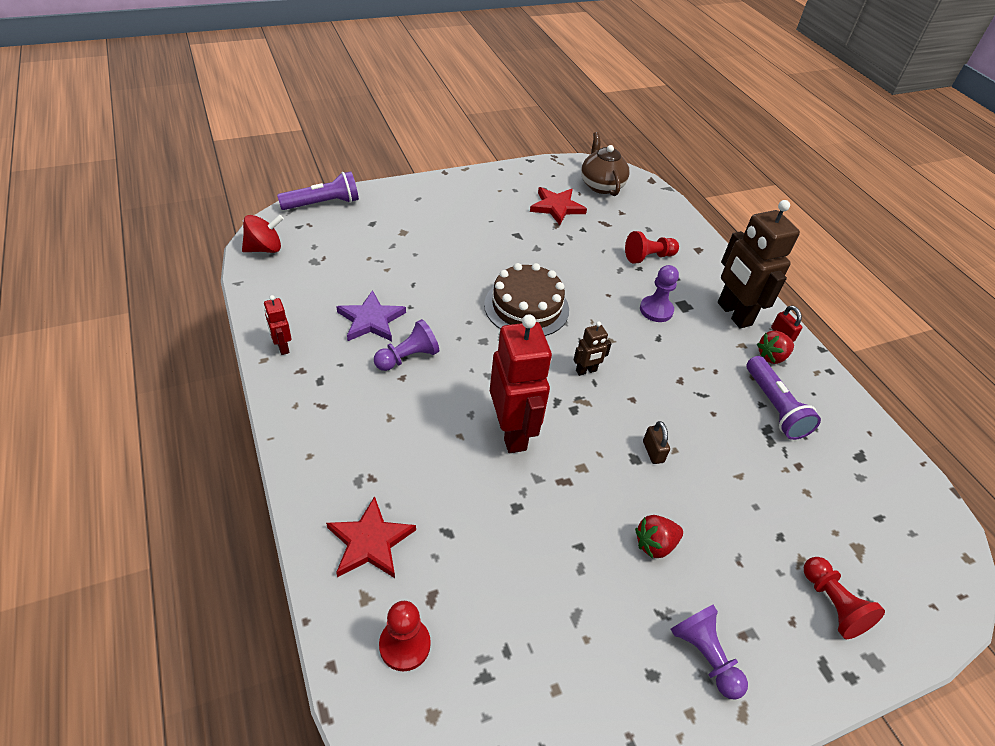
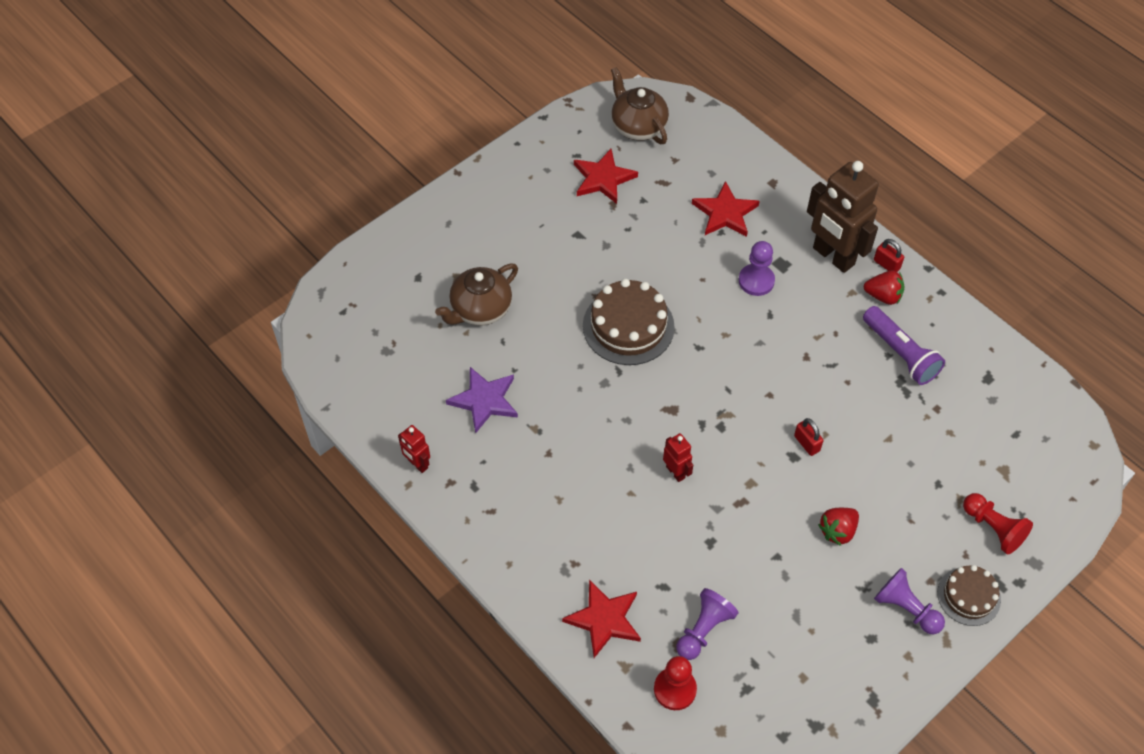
camera: 15 degrees left, 10 degrees up
red spinning top [242,215,284,253] -> none
purple flashlight [277,171,359,210] -> none
purple pawn [374,319,439,371] -> purple pawn moved to [676,588,738,660]
red robot [490,314,552,453] -> red robot [663,433,693,482], size x0.46
brown robot [573,321,612,376] -> none
red pawn [625,231,679,263] -> red star [692,181,760,237]
brown padlock [643,421,670,464] -> red padlock [794,418,823,456]
red strawberry [757,331,794,364] -> red strawberry turned 120 degrees counterclockwise [863,271,905,305]
none -> brown teapot [435,263,518,325]
none -> brown cake [937,565,1001,626]

